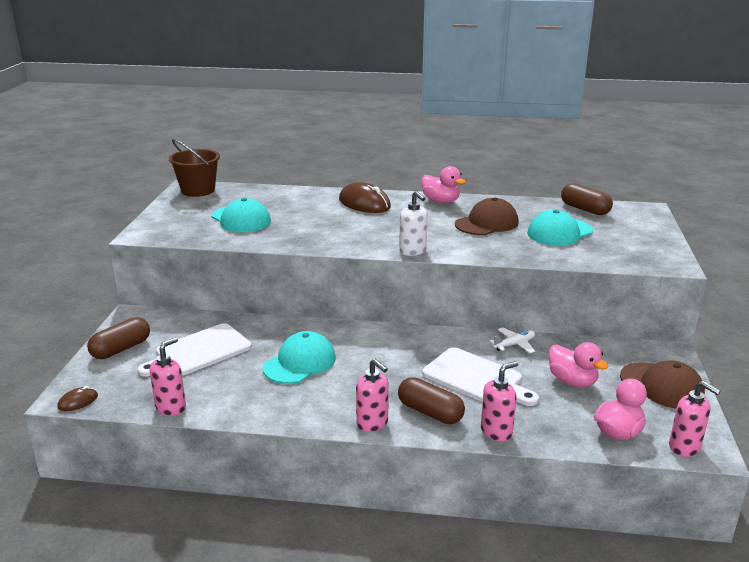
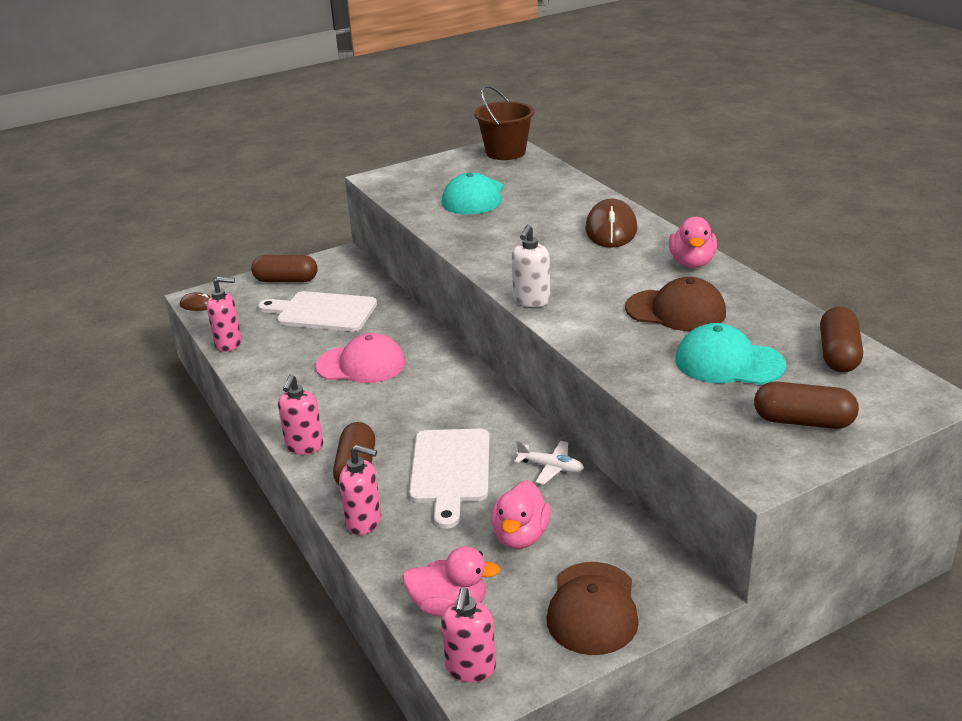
camera: 55 degrees right, 5 degrees up
turquoise cap [263,331,336,384] -> pink cap [315,333,405,383]
none -> brown capsule [754,382,859,429]

